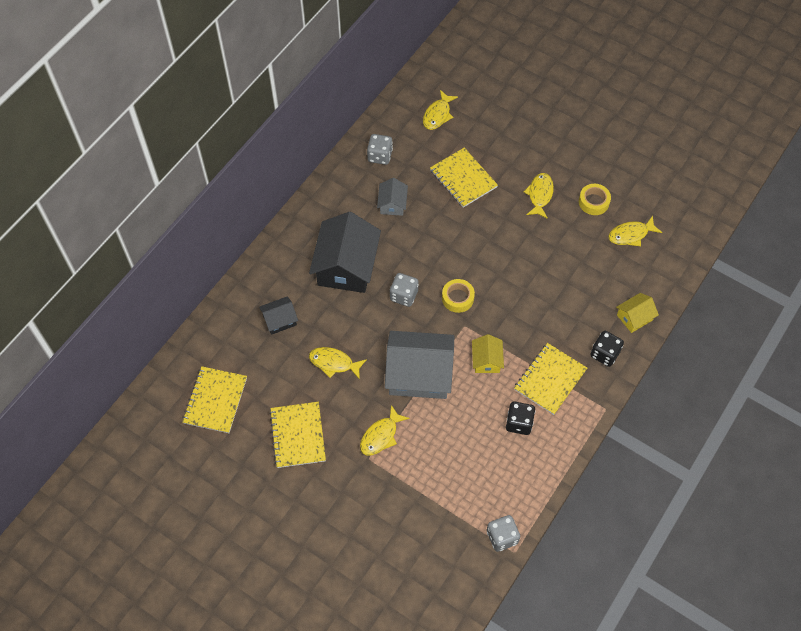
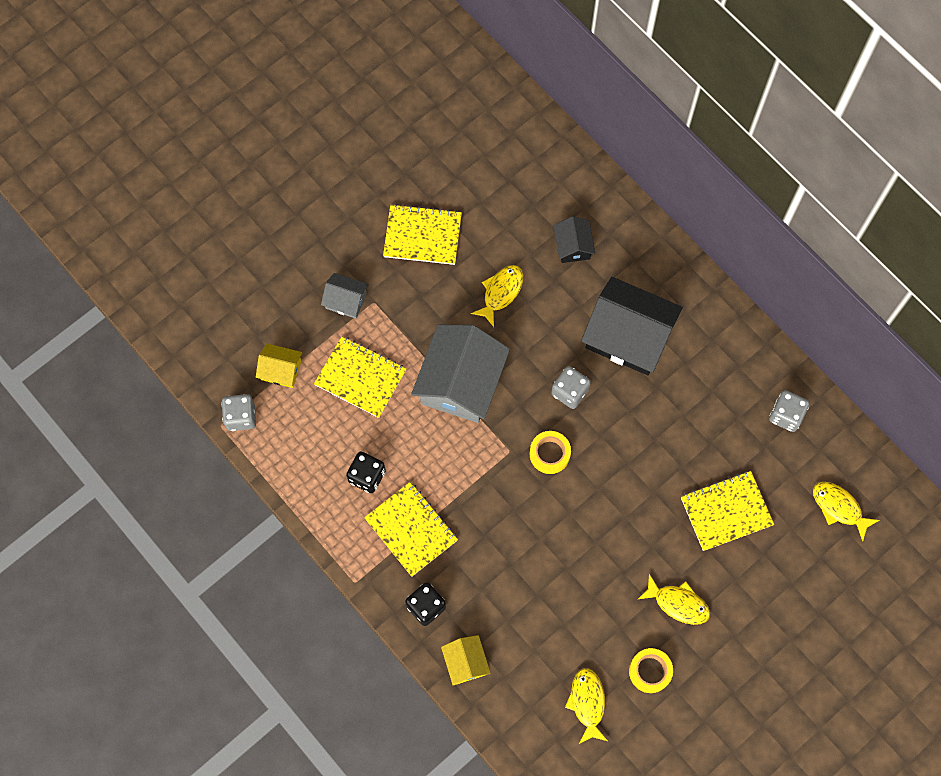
camera: 105 degrees right, 10 degrees up
yellow notebook [182,366,247,433] -> yellow notebook moved to [314,336,407,418]
yellow fish [360,405,410,456] -> none
grey house [377,178,408,216] -> grey house moved to [321,273,369,319]
yellow house [472,334,504,373] -> yellow house moved to [256,343,303,388]

